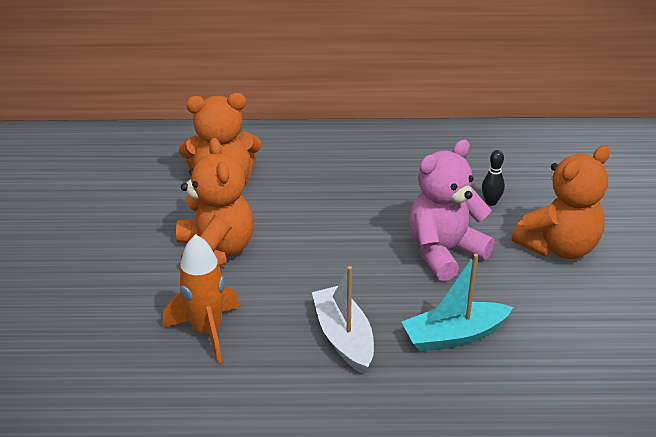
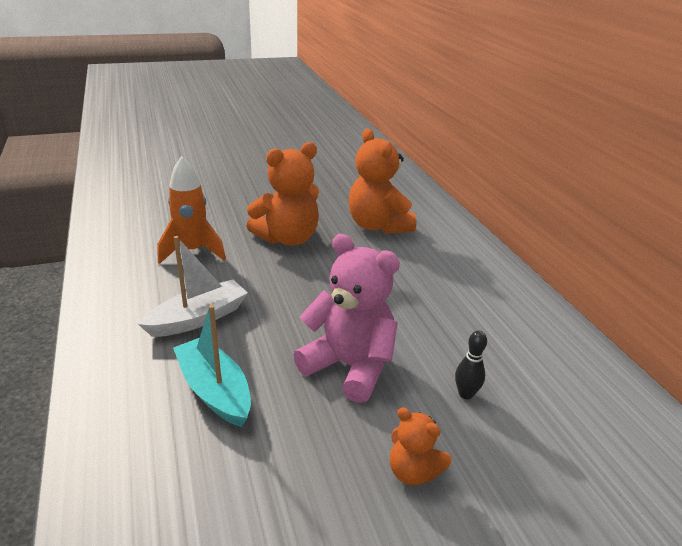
camera: 70 degrees right, 5 degrees down
orange teddy bear [512,145,610,259] -> orange teddy bear [390,408,451,486], size x0.52

